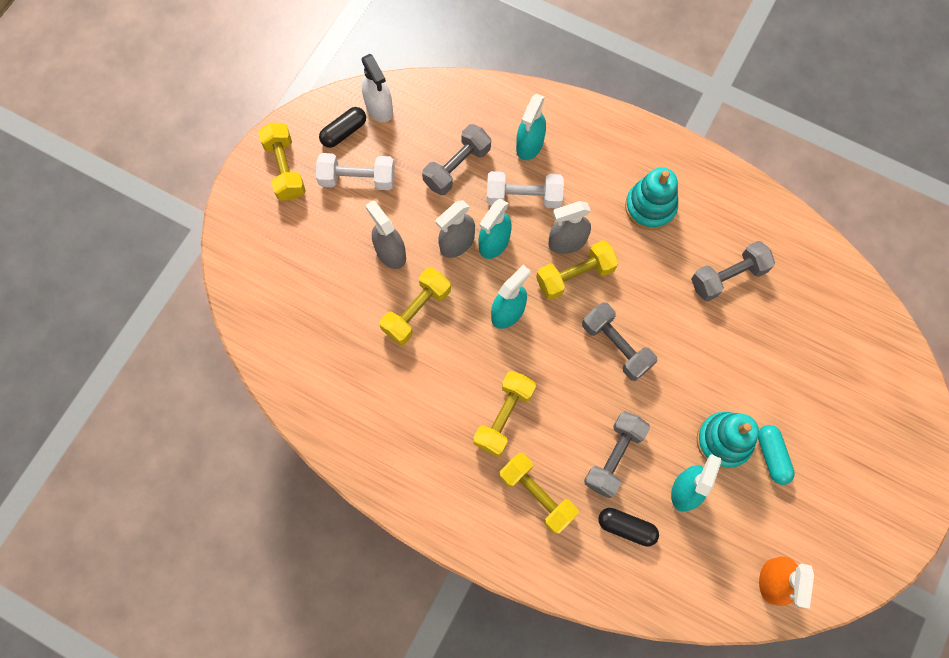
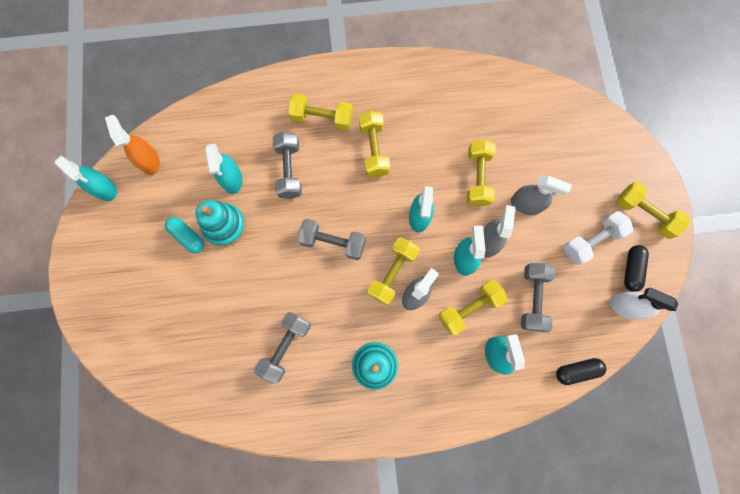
camera: 145 degrees right, 5 degrees up
white dumbbell [487,171,564,209] -> yellow dumbbell [438,280,508,335]
black capsule [598,508,659,547] -> black capsule moved to [556,358,606,385]
none -> turquoise spray bottle [55,155,117,201]

